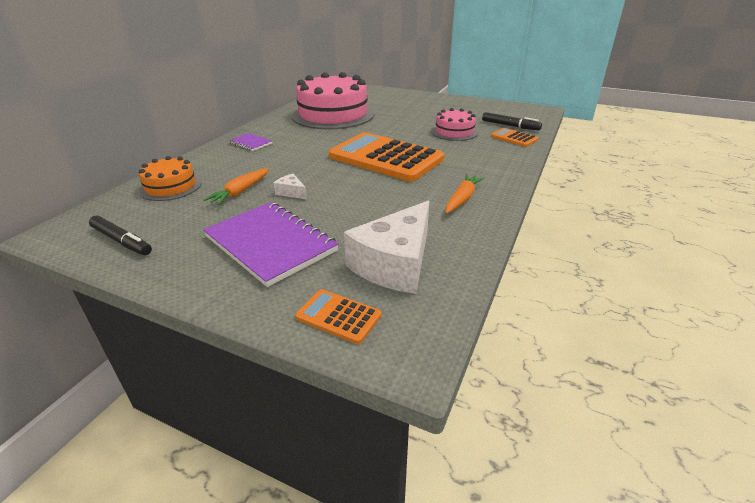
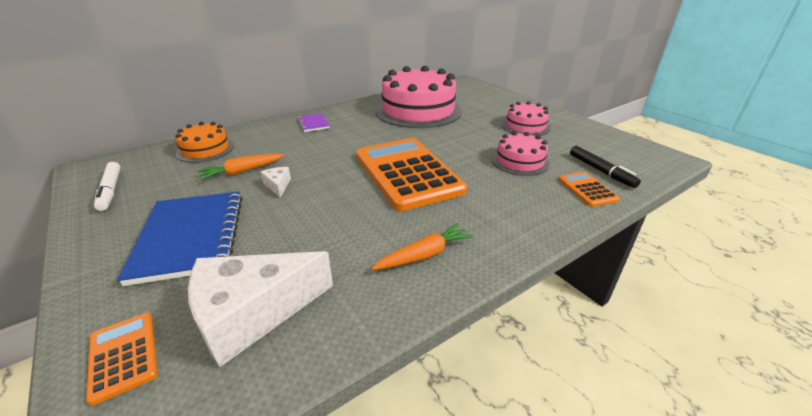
camera: 30 degrees right, 0 degrees up
black marker [89,215,152,255] -> white marker [94,162,120,211]
purple notebook [203,202,339,287] -> blue notebook [117,191,242,286]
none -> pink cake [501,101,551,136]

